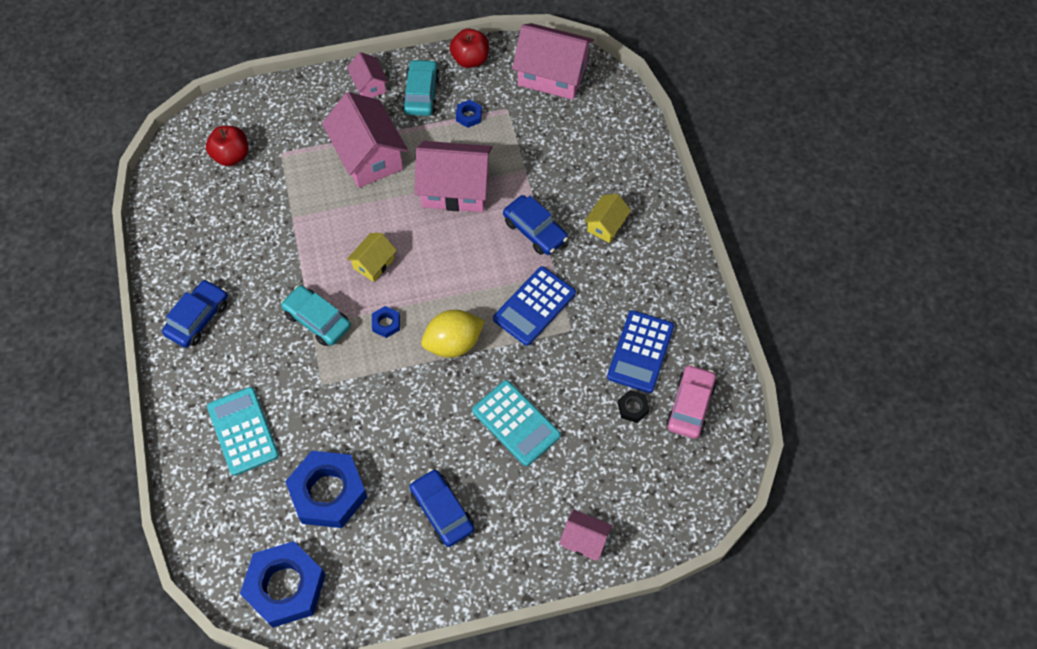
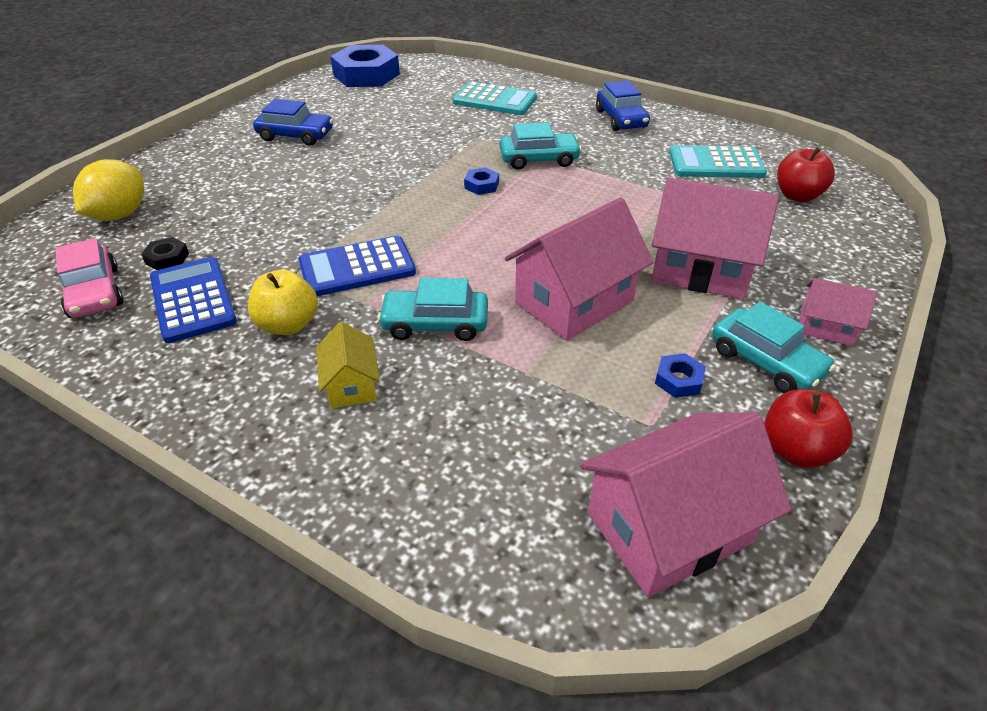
camera: 135 degrees right, 20 degrees down
blue nut [285,451,367,528] -> none
yellow house [347,233,397,282] -> none
yellow lemon [421,310,485,358] -> yellow lemon moved to [73,159,144,221]
turquoise calculator [472,380,561,466] -> turquoise calculator moved to [669,145,767,178]
blue calculator [493,266,576,346] -> blue calculator turned 105 degrees counterclockwise [299,236,416,296]
blue car [503,195,568,255] -> turquoise car [378,278,488,341]
pink house [559,510,612,561] -> none
none -> yellow apple [248,270,318,335]

